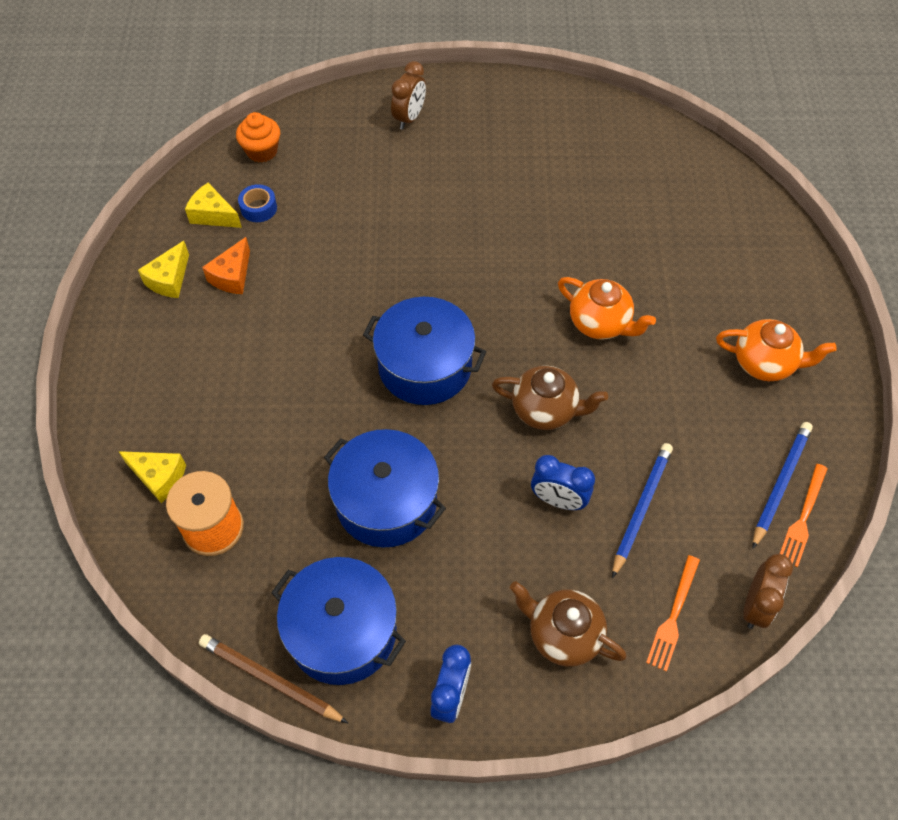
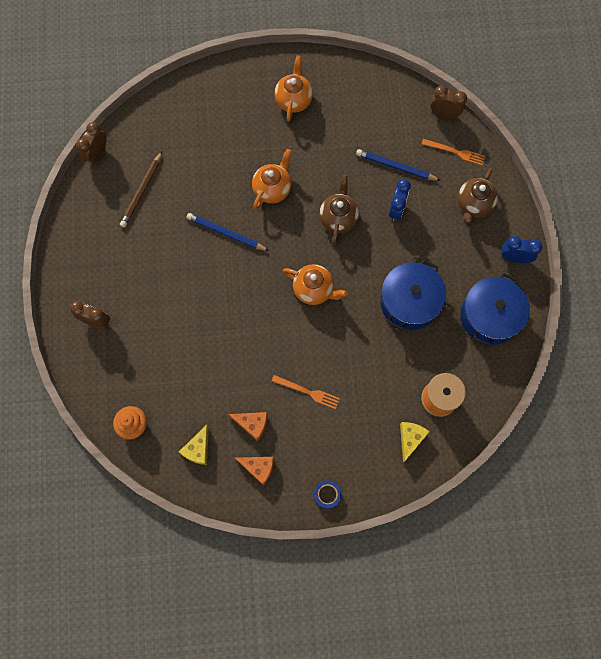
camera: 95 degrees left, 15 degrees up
yellow cheese [138,241,189,298] -> orange cheese [235,457,274,486]
brown pencil [199,634,348,723] -> brown pencil moved to [120,151,162,228]
blue tape [238,184,277,222] -> blue tape moved to [314,480,342,509]
blue pot [363,297,486,405] -> orange teapot [283,264,348,305]
blue pencil [752,422,813,549] -> blue pencil moved to [187,213,269,251]
orange fork [780,464,828,567] -> orange fork moved to [271,375,340,409]
none -> brown clock [76,122,107,165]

